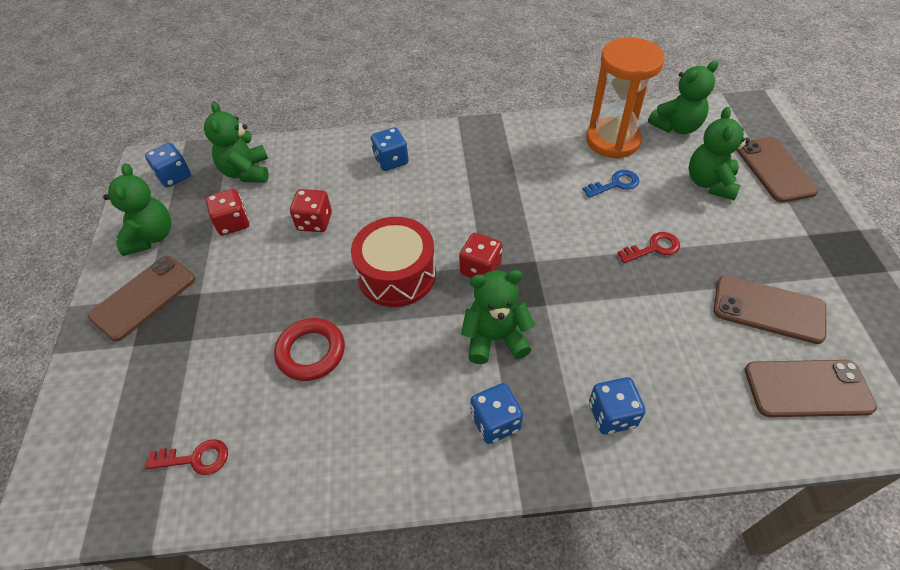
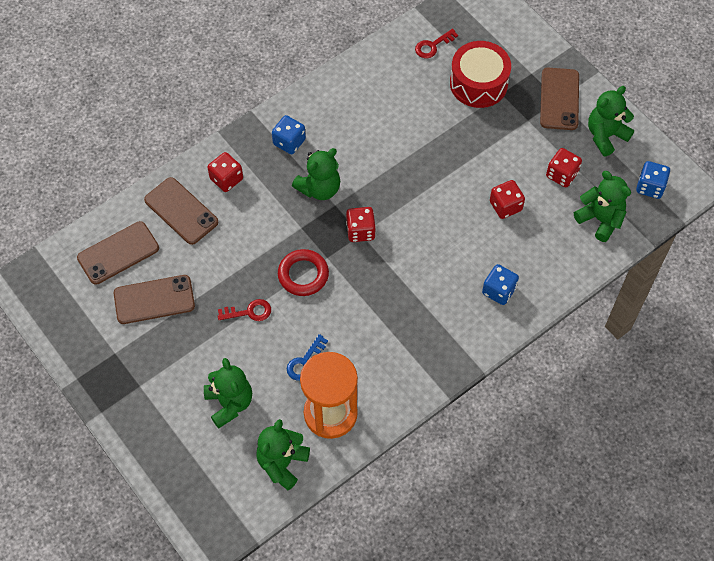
camera: 145 degrees right, 10 degrees up
green teddy bear [103,163,171,256] -> green teddy bear turned 90 degrees clockwise [588,86,634,156]
red ring [274,318,345,381] -> red ring moved to [278,249,329,296]
red drum [351,217,436,307] -> red drum moved to [450,41,511,108]
blue dice [589,377,646,435] -> red dice [207,152,243,192]
red key [617,232,680,263] -> red key turned 135 degrees counterclockwise [218,299,271,321]
brown phone [736,137,819,203] -> brown phone moved to [144,177,219,245]

